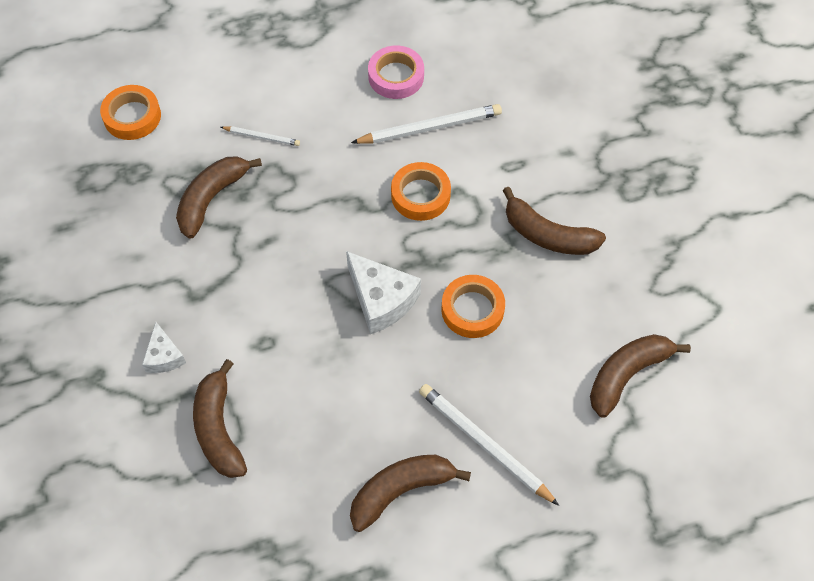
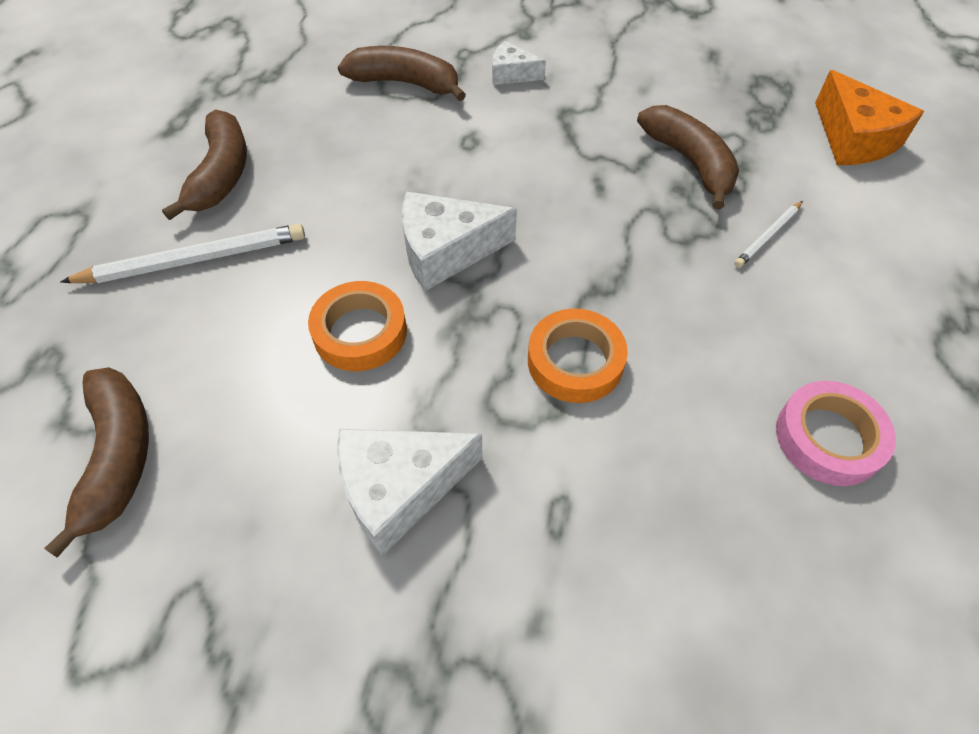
camera: 120 degrees right, 5 degrees down
orange tape [100,85,161,140] -> orange cheese [815,70,924,165]
white pencil [351,104,502,144] -> none
brown banana [502,187,606,255] -> white cheese [337,428,483,556]

